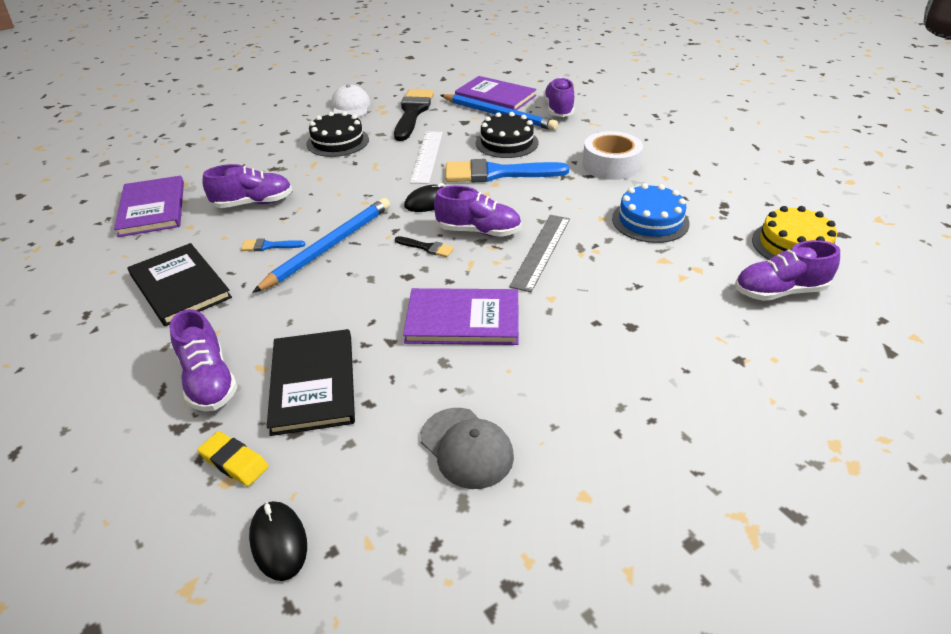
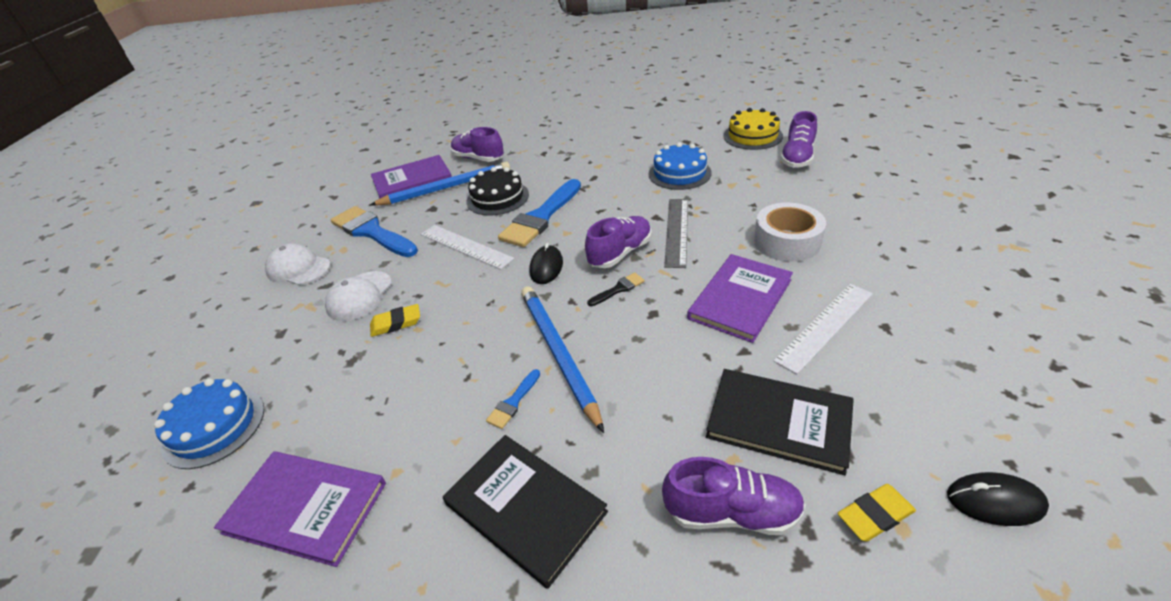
camera: 55 degrees left, 0 degrees up
black book [128,243,232,326] -> black book turned 45 degrees clockwise [443,435,608,589]
purple shoe [202,164,292,208] -> none
black cake [306,111,369,157] -> white cap [325,271,392,321]
black brush [394,89,434,141] -> blue brush [331,206,418,257]
grey cap [420,408,514,489] -> none
grey ruler [509,215,570,292] -> grey ruler turned 45 degrees clockwise [664,199,688,268]
white tape [582,131,643,180] -> white tape moved to [754,203,826,262]
none -> blue cake [154,378,264,469]
none -> yellow eraser [370,304,420,337]
none -> white ruler [774,284,873,374]

